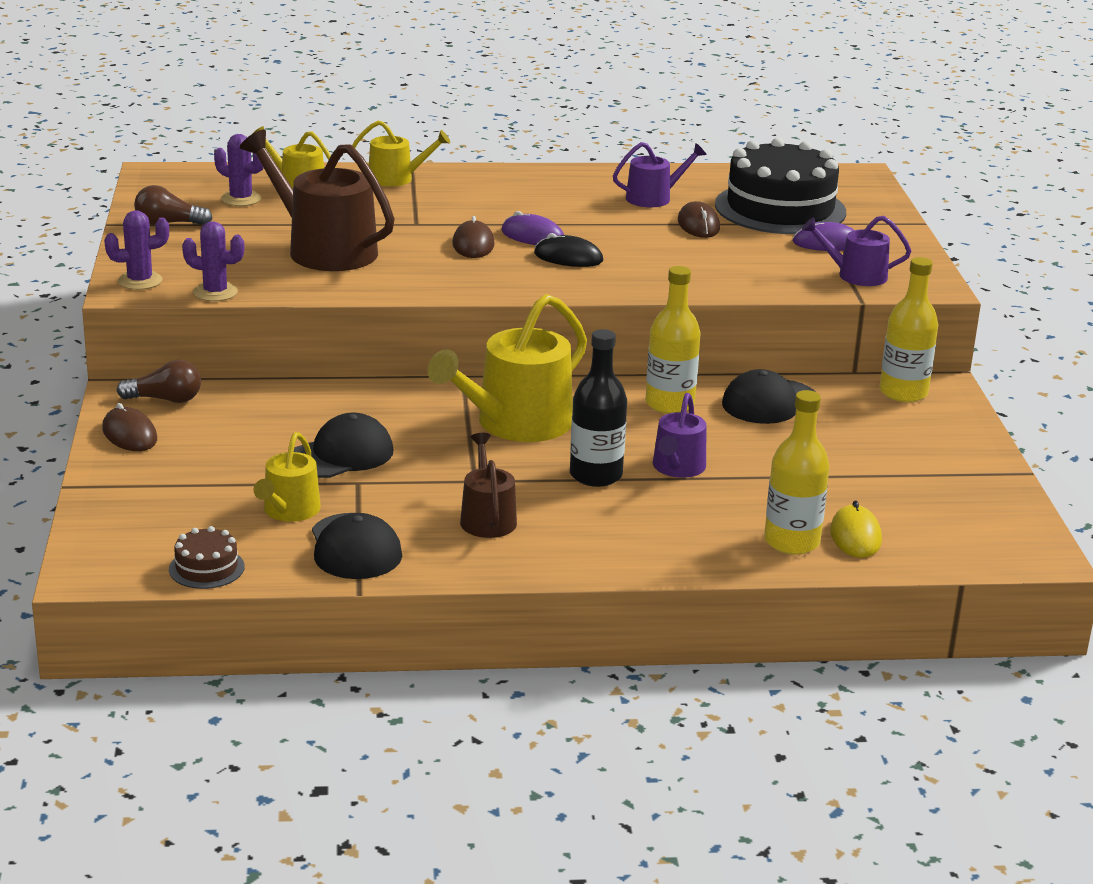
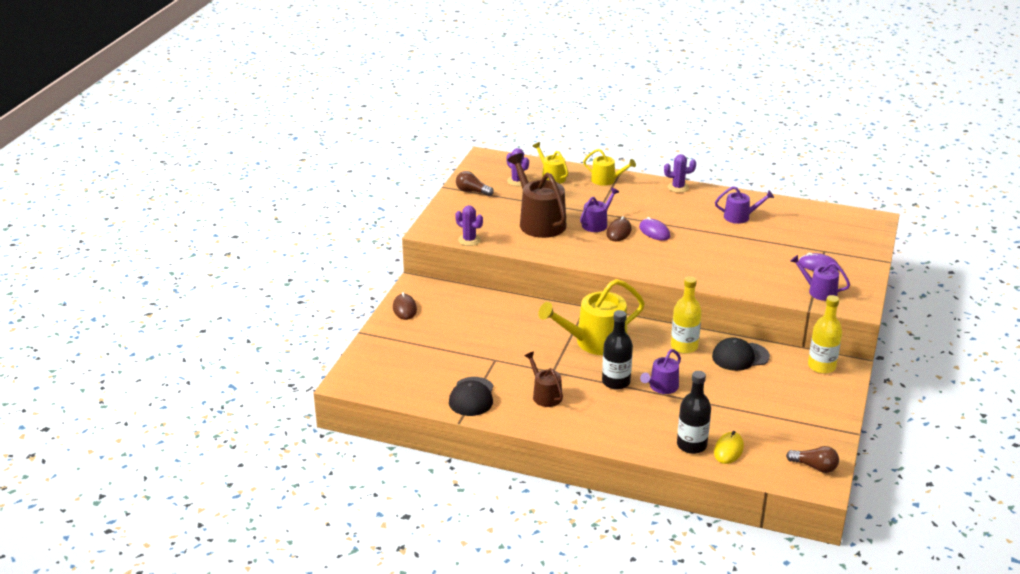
camera: 25 degrees right, 5 degrees up
purple cactus [104,210,169,290] -> purple cactus moved to [664,154,696,193]
brown light bulb [117,360,201,403] -> brown light bulb moved to [786,446,839,473]
brown cake [169,526,245,589] -> none
yellow watering can [253,432,321,522] -> none
black cap [294,413,393,478] -> none
brown watering can [460,433,517,538] -> brown watering can turned 45 degrees counterclockwise [524,352,563,407]
black mouse [534,233,603,267] -> none
brown mouse [678,201,720,238] -> none
black cake [715,138,846,234] -> none
yellow bottle [764,390,830,555] -> black bottle [677,371,711,454]
none -> purple watering can [580,187,619,232]

